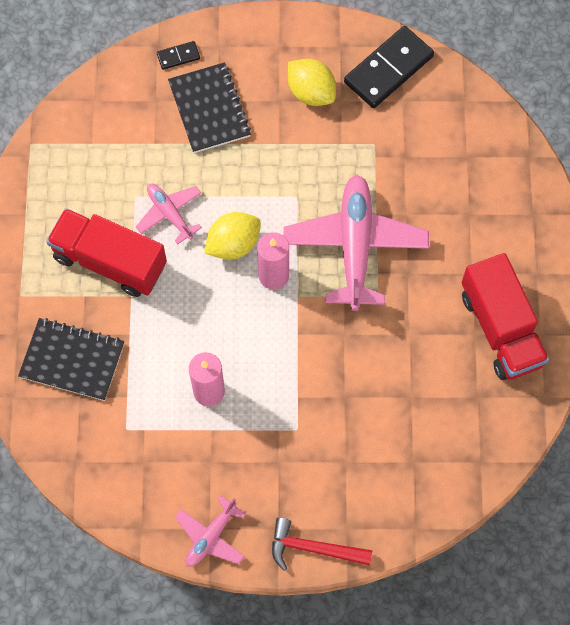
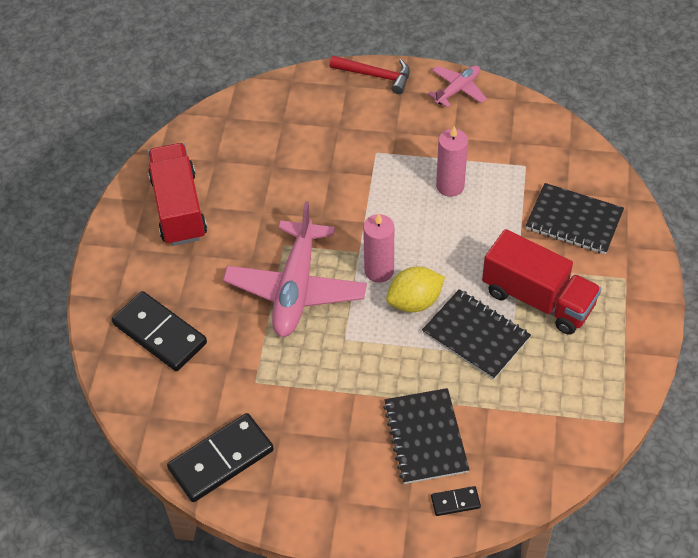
camera: 170 degrees left, 15 degrees down
pink plane [136,184,202,244] -> black notebook [422,289,531,380]
yellow lemon [288,59,336,106] -> none
none -> black domino [112,291,207,371]

